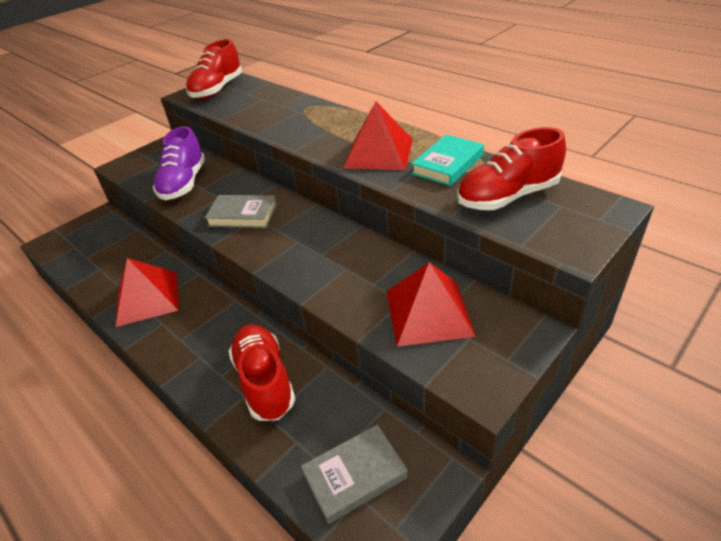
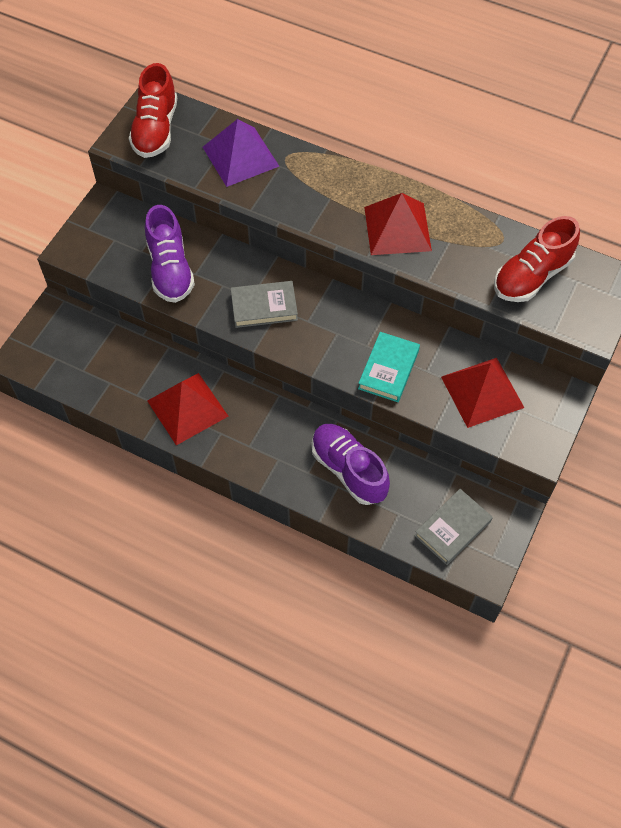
camera: 20 degrees left, 20 degrees up
red shoe [229,324,295,421] -> purple shoe [312,424,390,505]
turquoise book [411,135,484,186] -> turquoise book moved to [358,332,420,402]
none -> purple pyramid [203,119,279,187]

